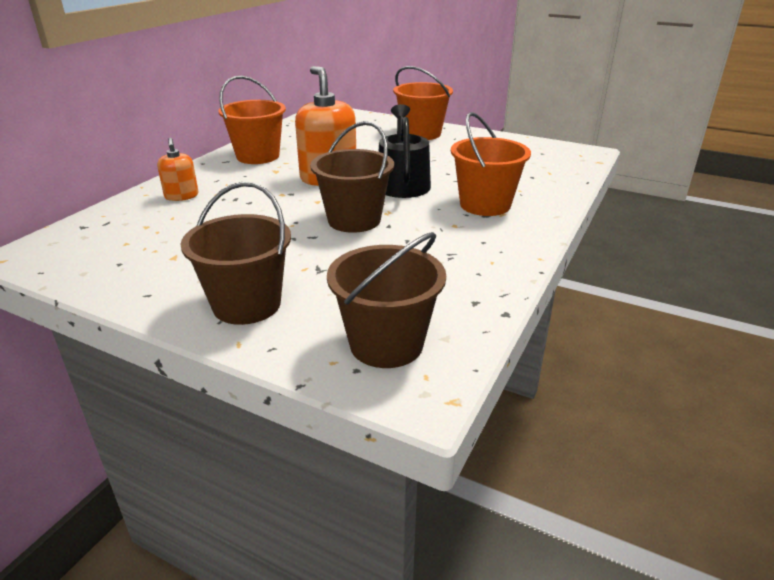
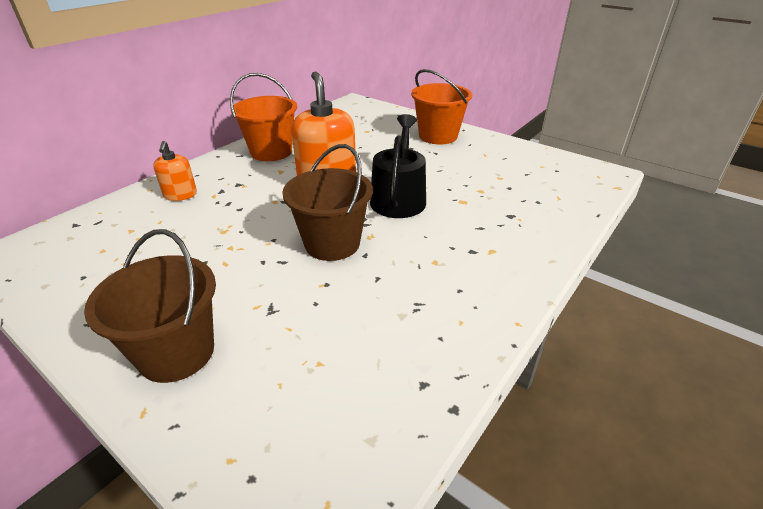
camera: 10 degrees right, 5 degrees up
brown bucket [327,232,446,368] -> none
orange bucket [451,112,531,216] -> none

